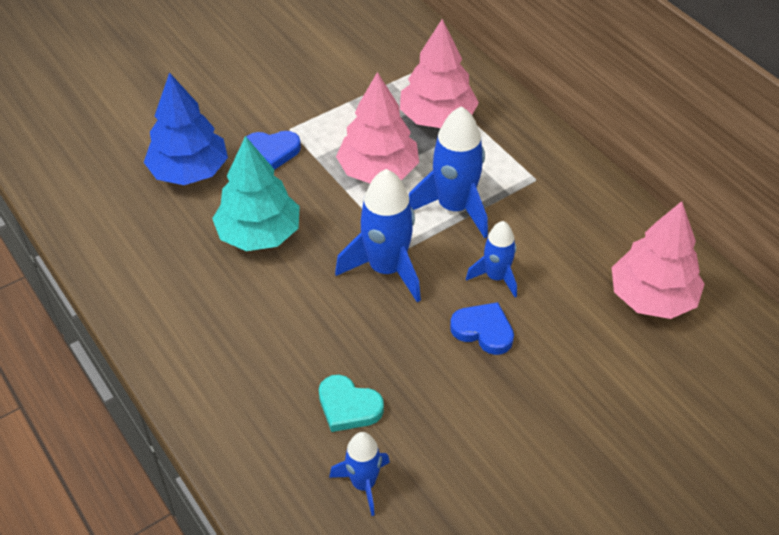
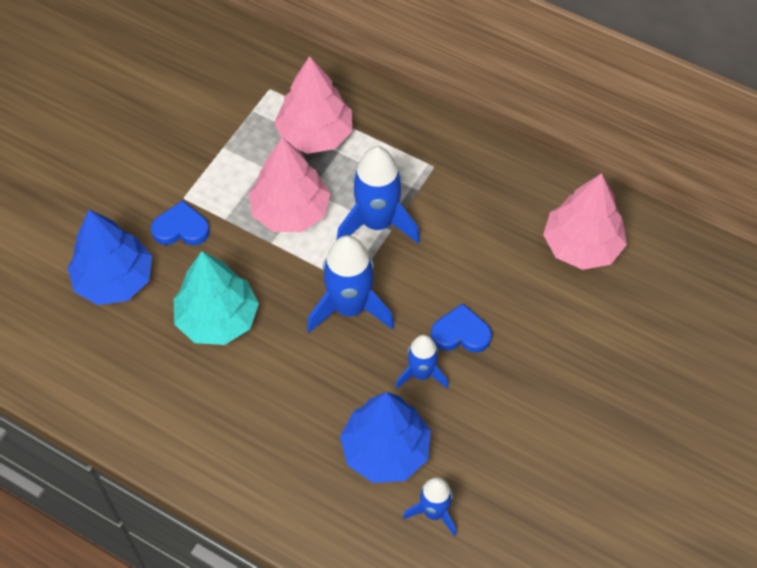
camera: 25 degrees left, 10 degrees up
blue heart [246,131,301,170] -> blue heart turned 150 degrees counterclockwise [151,200,210,245]
turquoise heart [319,375,384,432] -> blue tree [340,392,431,483]
blue rocket [466,221,517,297] -> blue rocket moved to [395,335,449,389]

